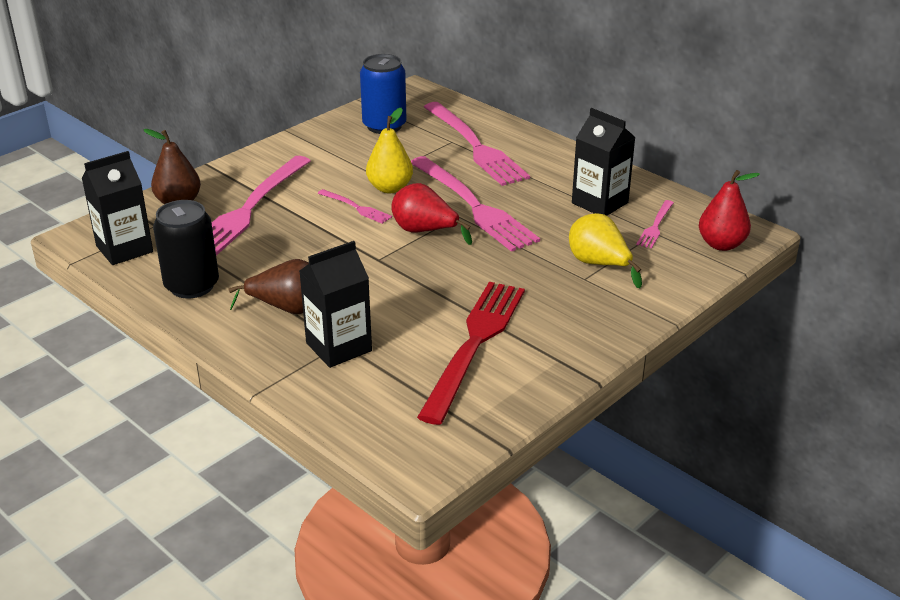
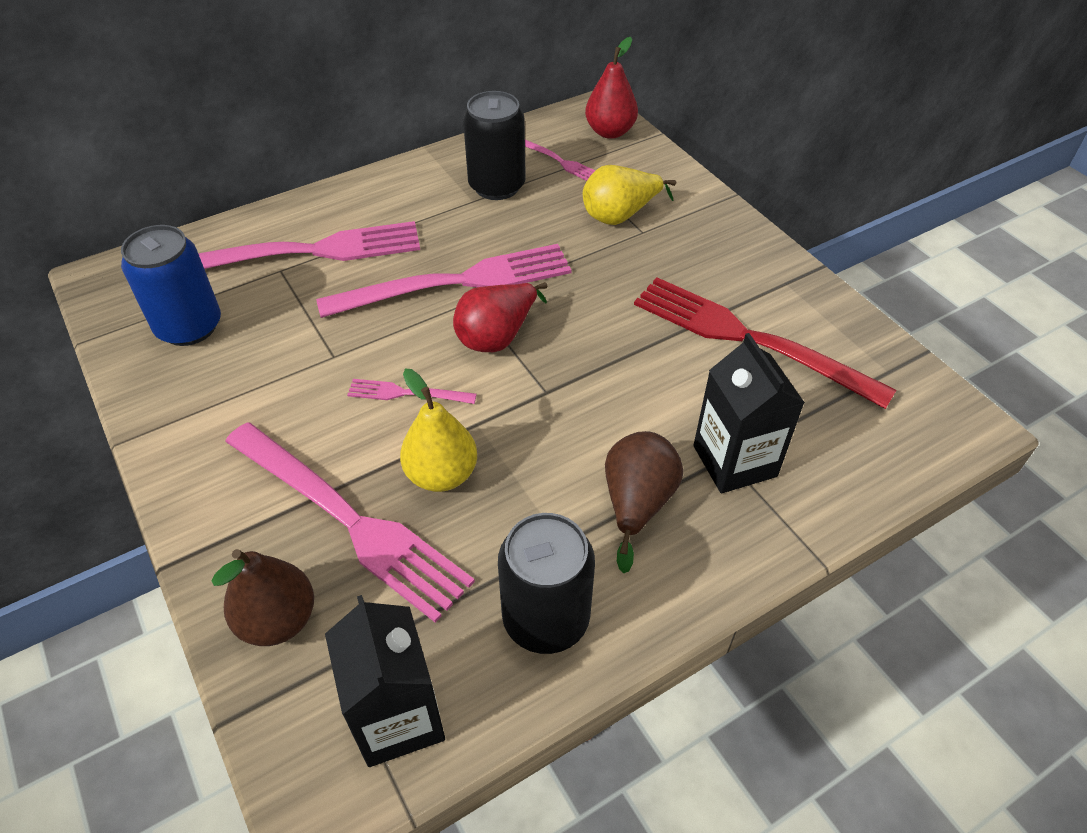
camera: 75 degrees left, 15 degrees up
pink fork [318,189,392,224] -> pink fork turned 135 degrees counterclockwise [347,379,477,404]
yellow pear [366,108,413,193] -> yellow pear moved to [400,369,477,492]
black carton [572,108,636,216] -> black can [463,91,526,200]

